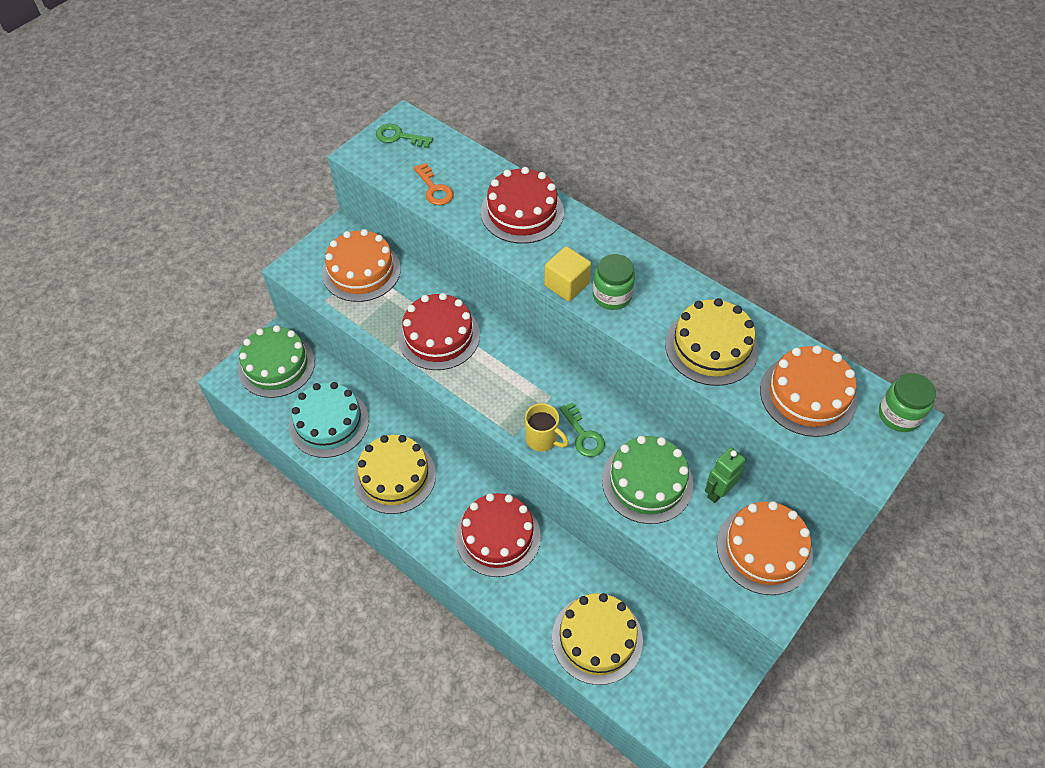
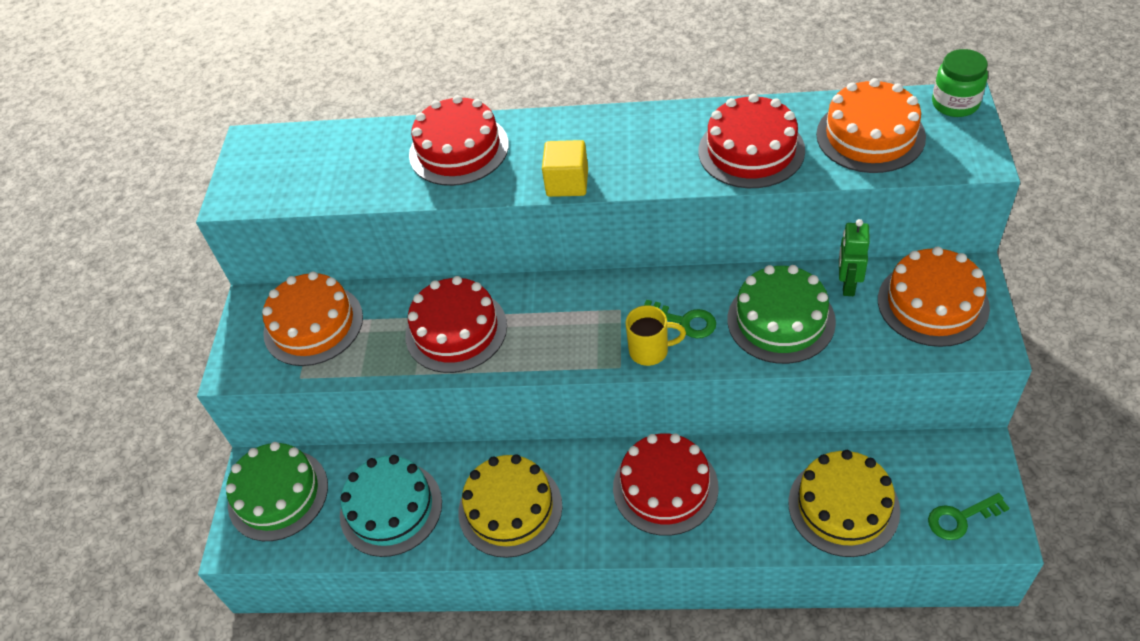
camera: 30 degrees left, 5 degrees down
green key [376,124,433,148] -> green key moved to [928,493,1010,540]
orange key [413,163,454,205] -> none
green jar [593,254,635,310] -> none
yellow cake [665,298,758,386] -> red cake [699,94,805,188]

